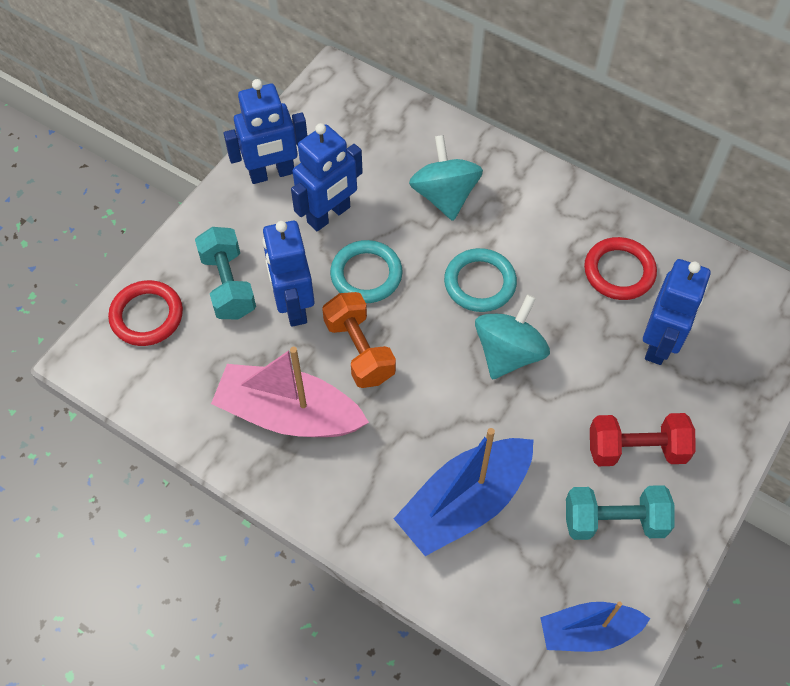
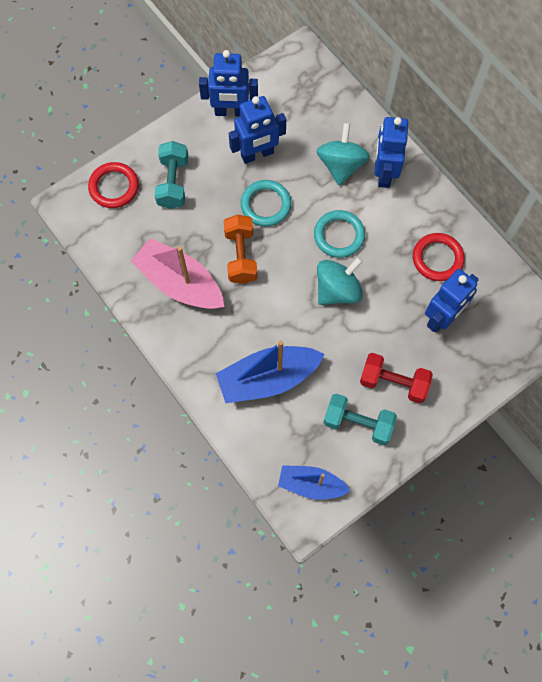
camera: 20 degrees right, 10 degrees up
blue robot [262,221,315,327] -> blue robot moved to [375,117,408,188]

